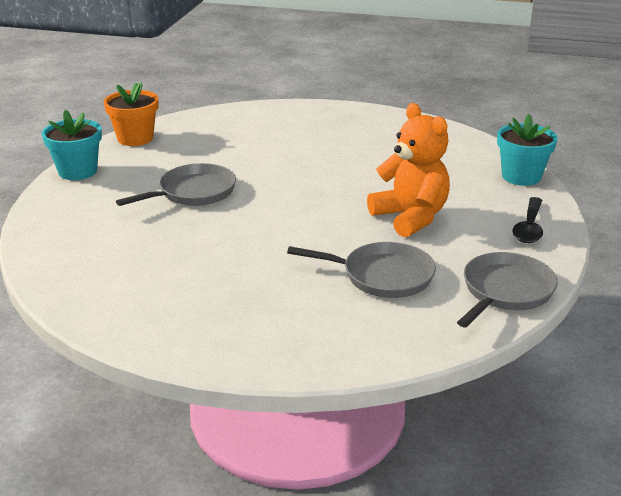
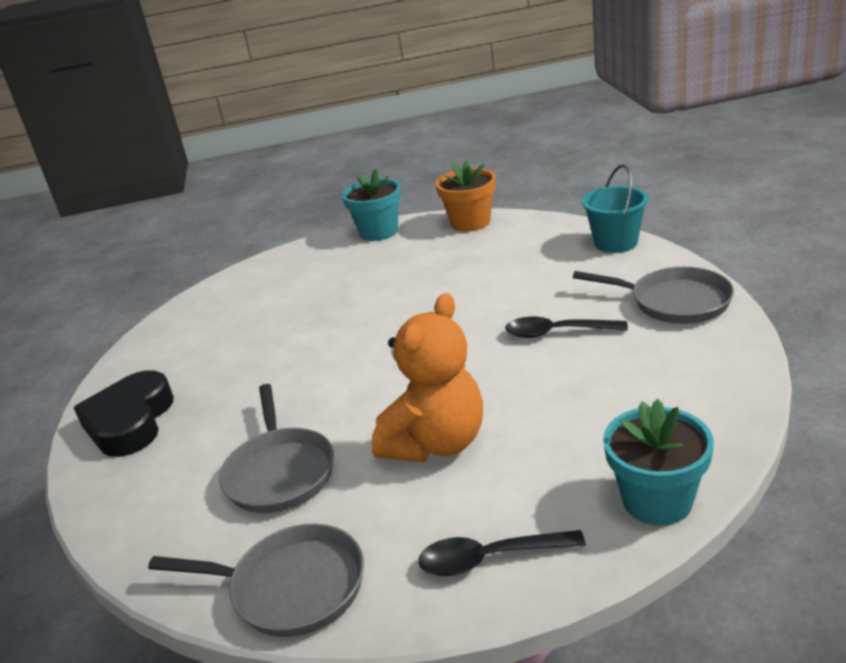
camera: 70 degrees right, 0 degrees up
grey pan [116,163,236,206] -> grey pan moved to [573,267,734,324]
none -> black heart [74,370,174,457]
none -> black spoon [505,317,628,338]
none -> turquoise bucket [582,164,649,253]

